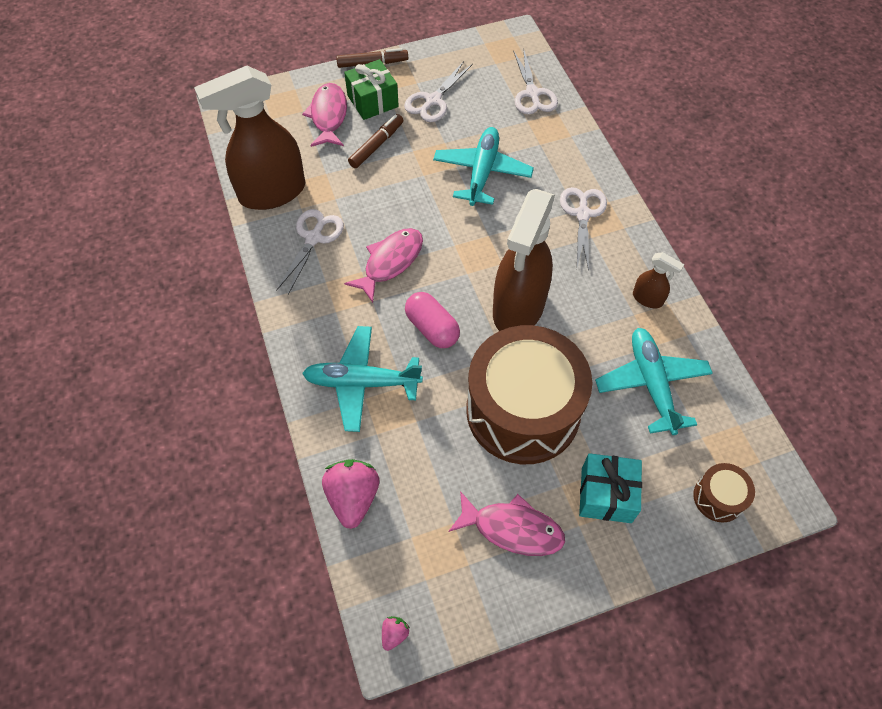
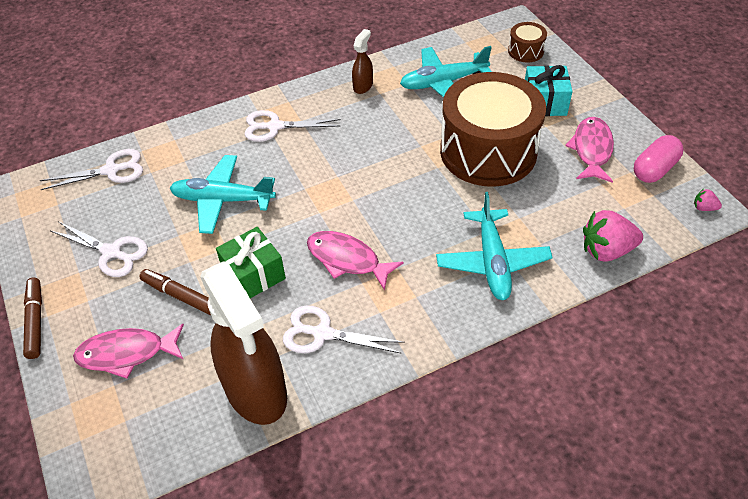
camera: 95 degrees left, 10 degrees down
green gift [344,59,399,120] -> green gift moved to [216,227,286,298]
pink capsule [405,292,460,348] -> pink capsule moved to [634,135,683,183]
brown spray bottle [493,189,555,331] -> none

